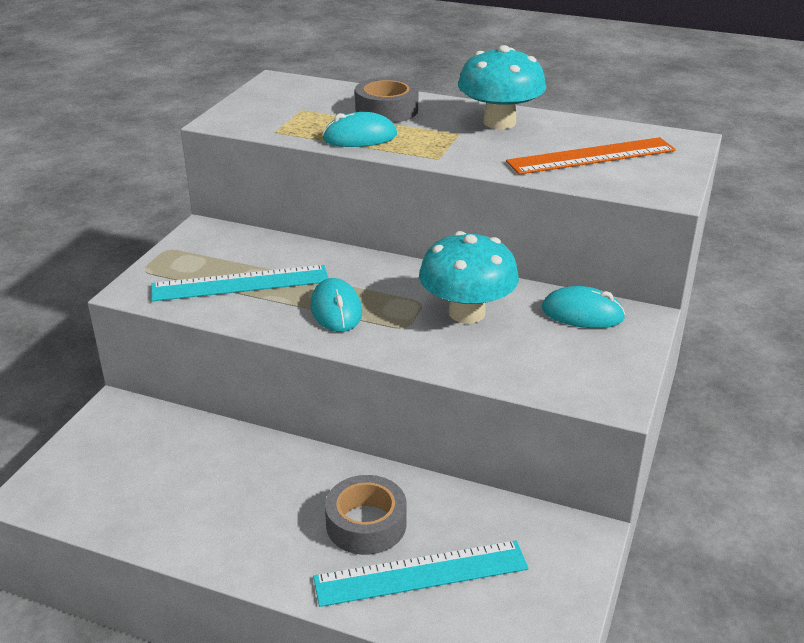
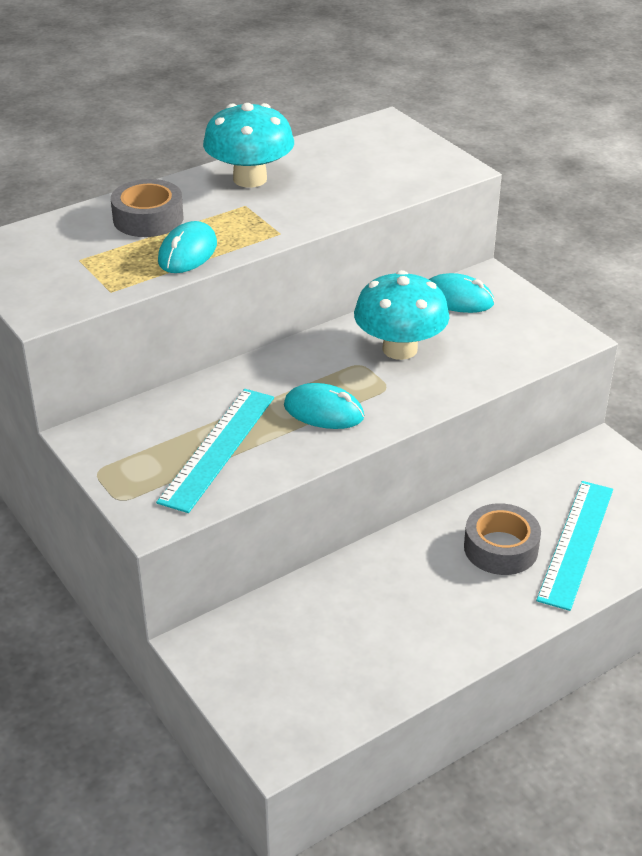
camera: 55 degrees left, 5 degrees up
orange ruler [506,137,676,175] -> none
turquoise mouse [542,286,626,328] -> turquoise mouse turned 60 degrees clockwise [429,273,495,313]

